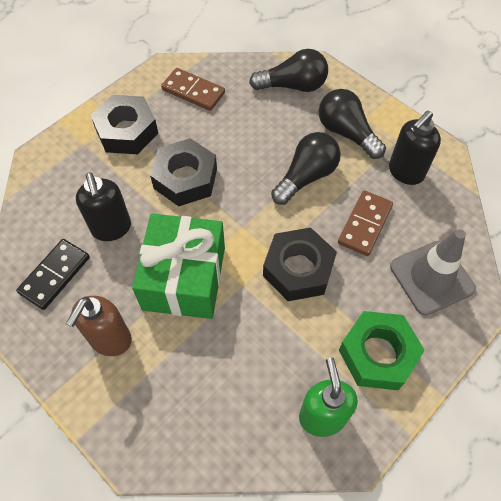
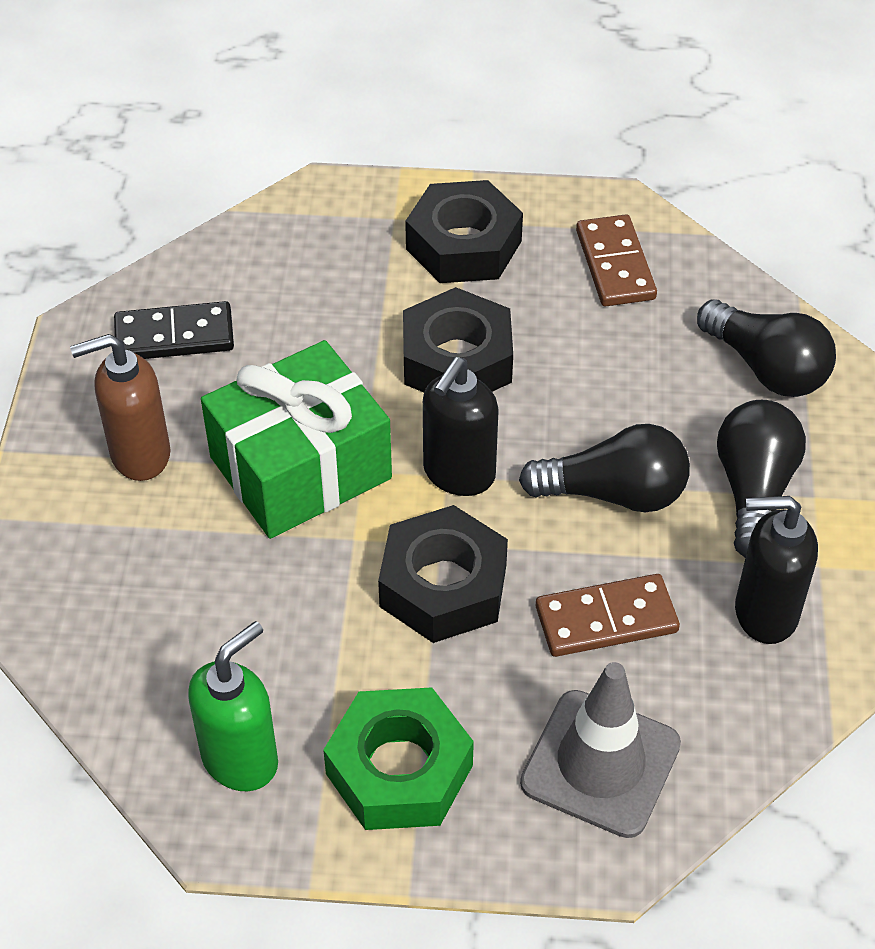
camera: 50 degrees right, 10 degrees down
black soap dispenser [76,172,131,241] -> black soap dispenser moved to [423,357,499,496]

